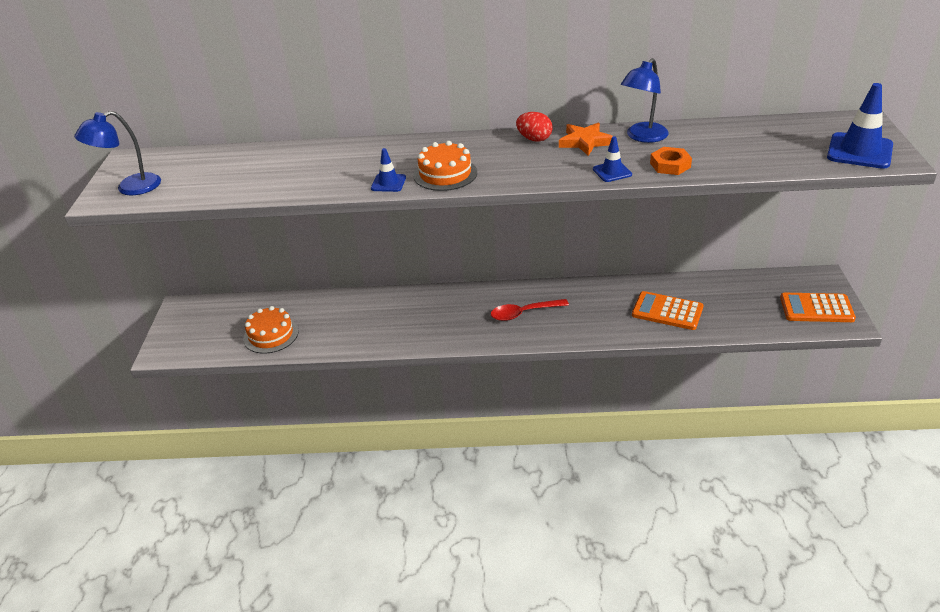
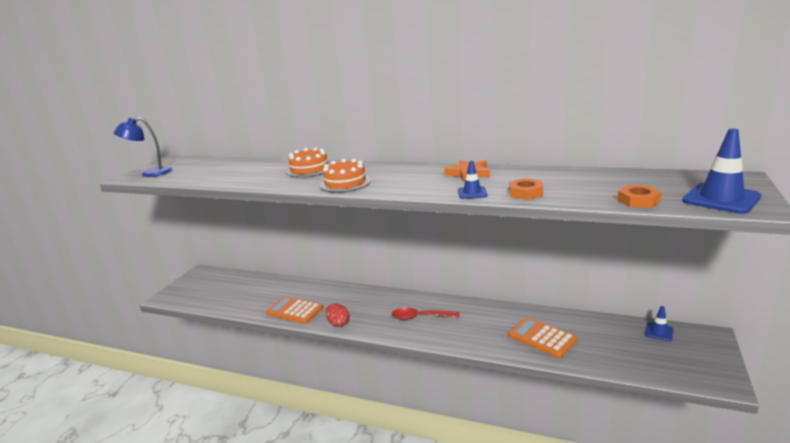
camera: 20 degrees right, 15 degrees down
orange cake [243,306,299,354] -> orange cake moved to [286,147,330,178]
blue traffic cone [371,148,406,192] -> blue traffic cone moved to [645,306,673,342]
red egg [516,112,552,142] -> red egg moved to [326,303,350,327]
blue lamp [621,58,669,143] -> none
orange calculator [780,293,856,322] -> orange calculator moved to [266,296,323,324]
none -> orange nut [617,185,662,208]

